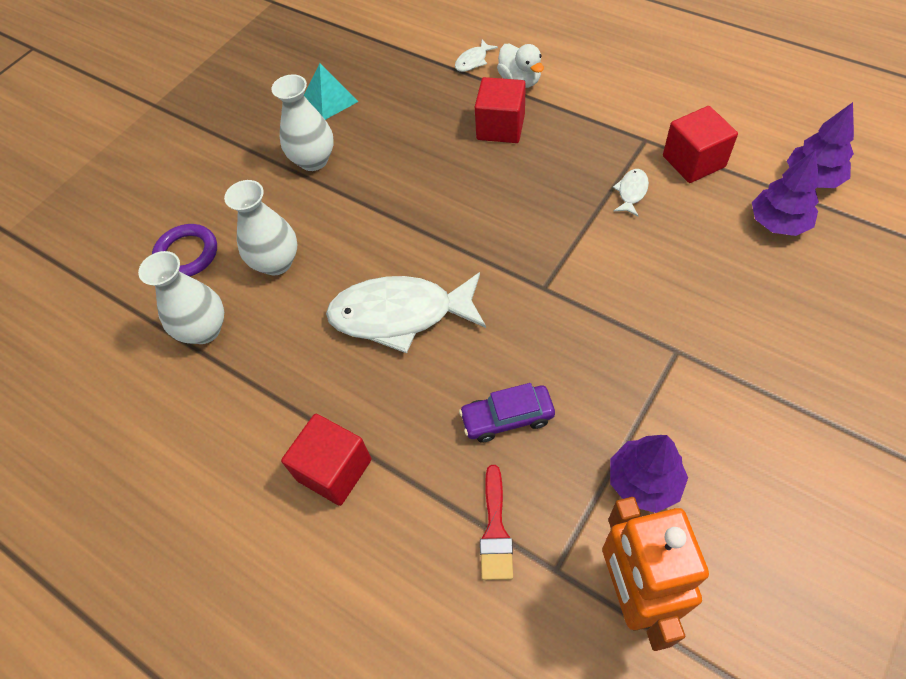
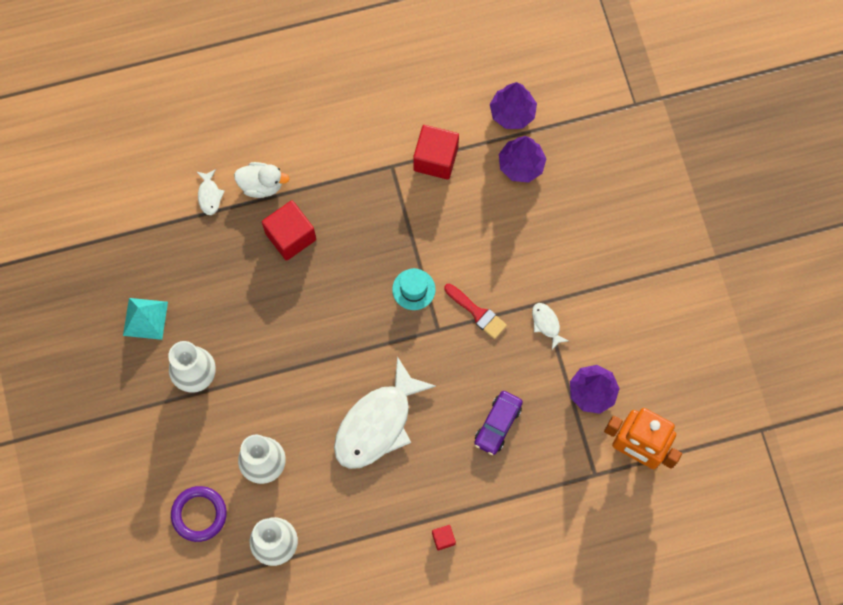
camera: 55 degrees left, 15 degrees up
red cube [281,414,371,506] -> red cube [432,525,456,550], size x0.48
red brush [480,465,513,580] -> red brush moved to [444,283,507,339]
white fish [613,169,649,216] -> white fish moved to [532,303,569,350]
none -> turquoise hat [392,268,435,310]

